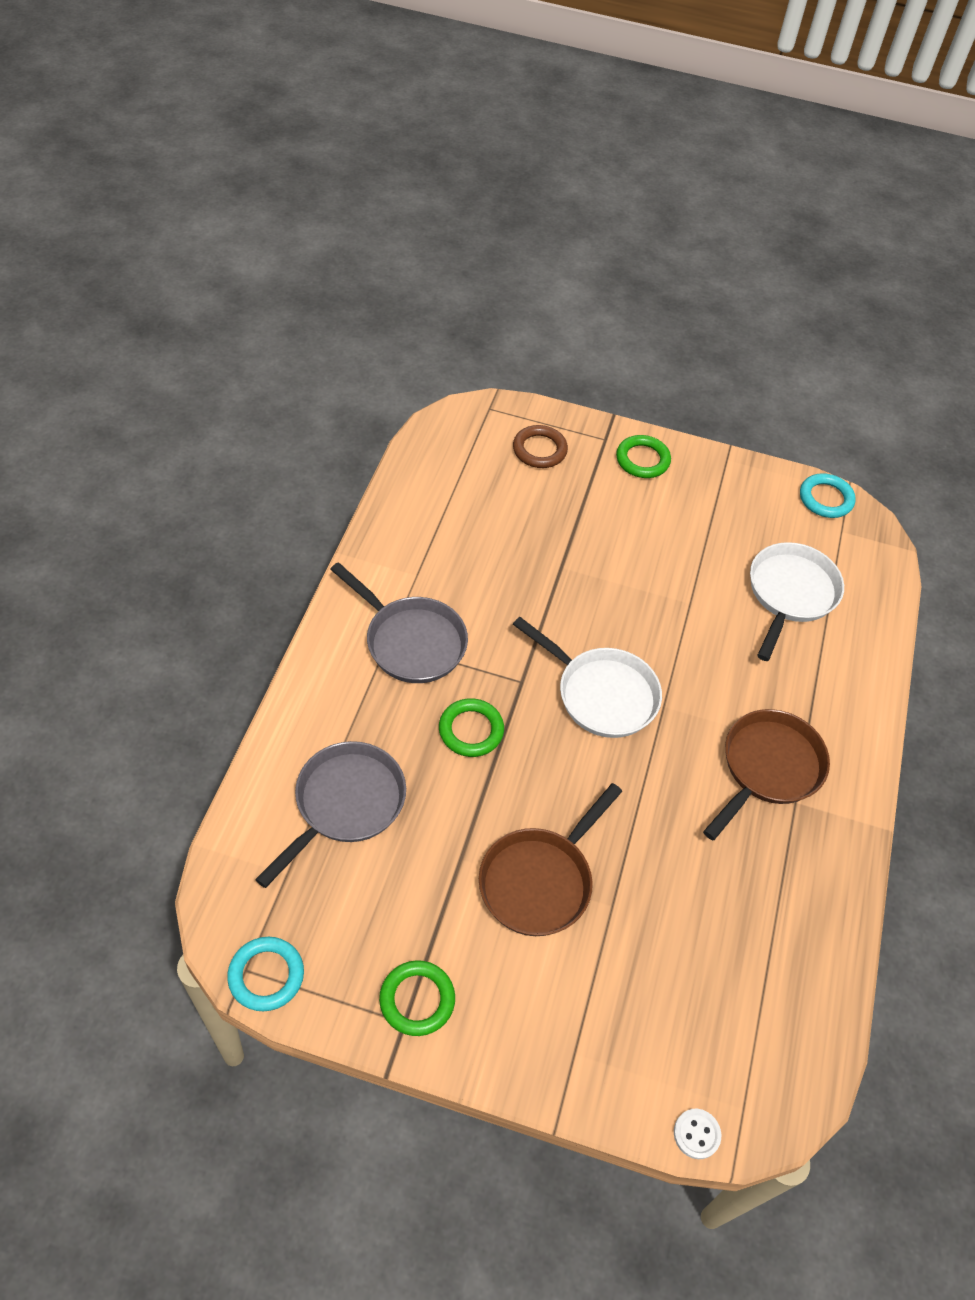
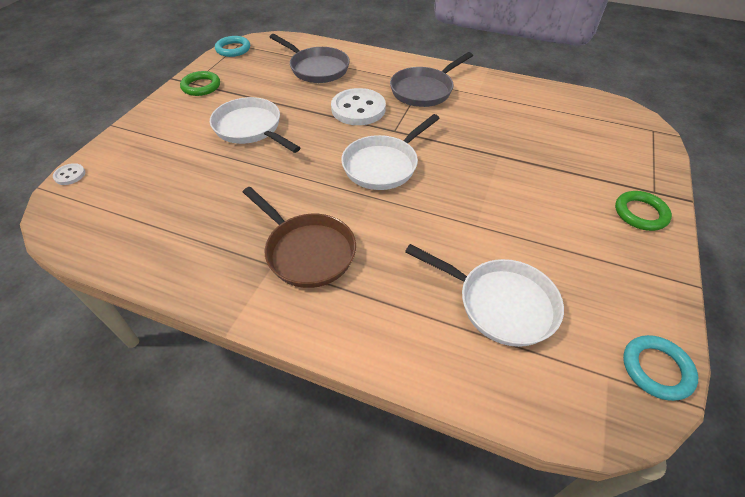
camera: 100 degrees right, 5 degrees down
green ring [439,698,504,757] -> white button [331,88,386,125]
brown pan [479,783,622,936] -> white pan [210,97,300,153]
brown ring [513,425,568,468] -> none

